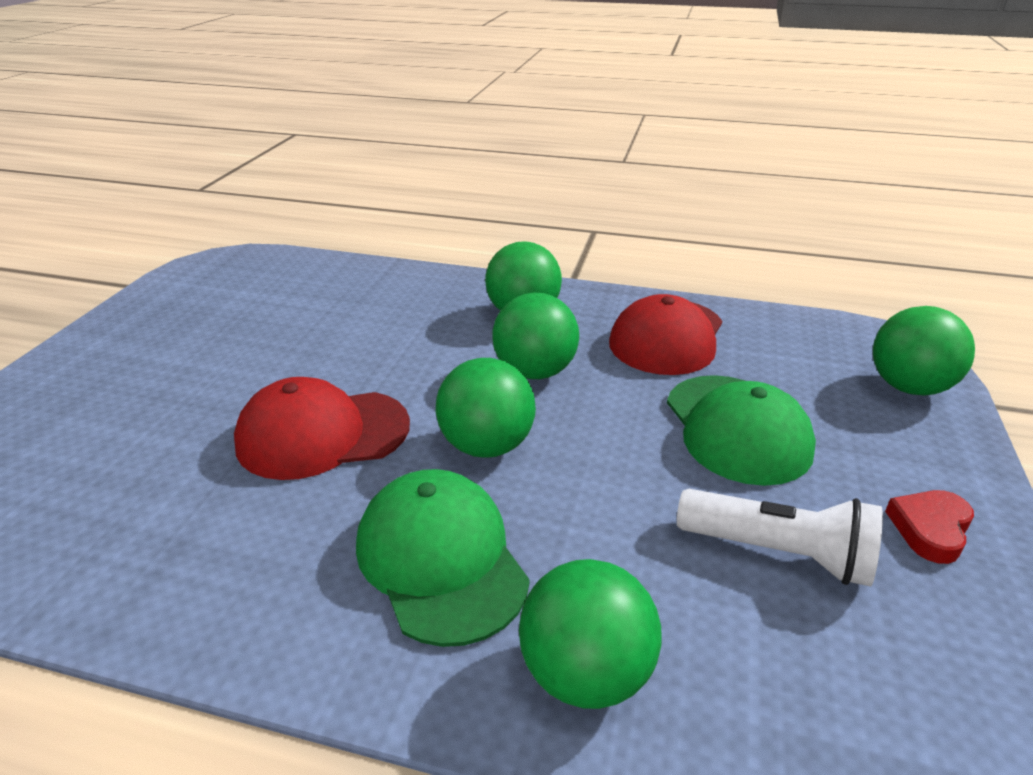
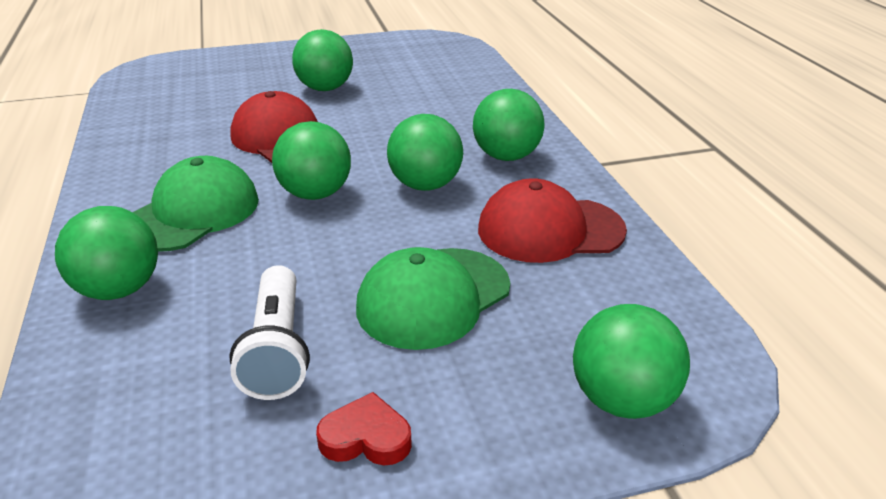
camera: 60 degrees right, 0 degrees up
none -> green ball [292,29,353,91]

